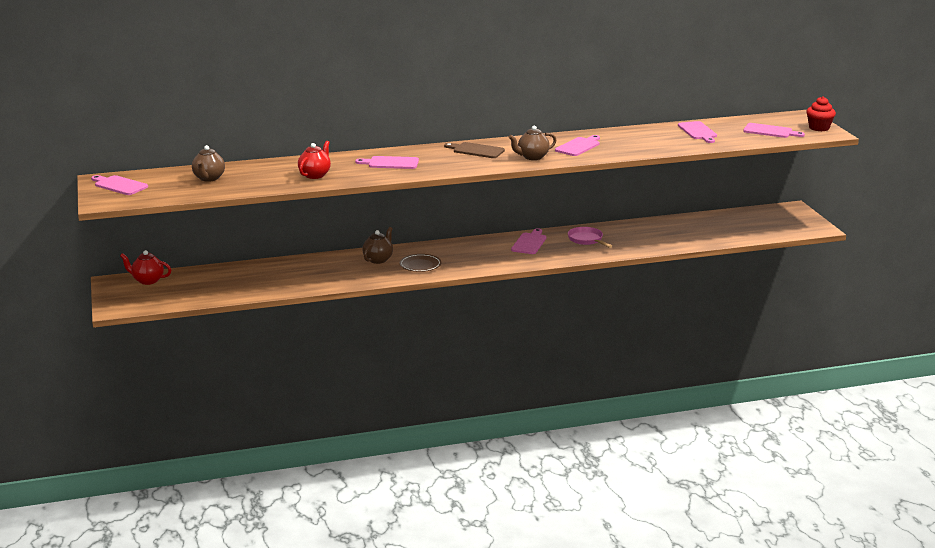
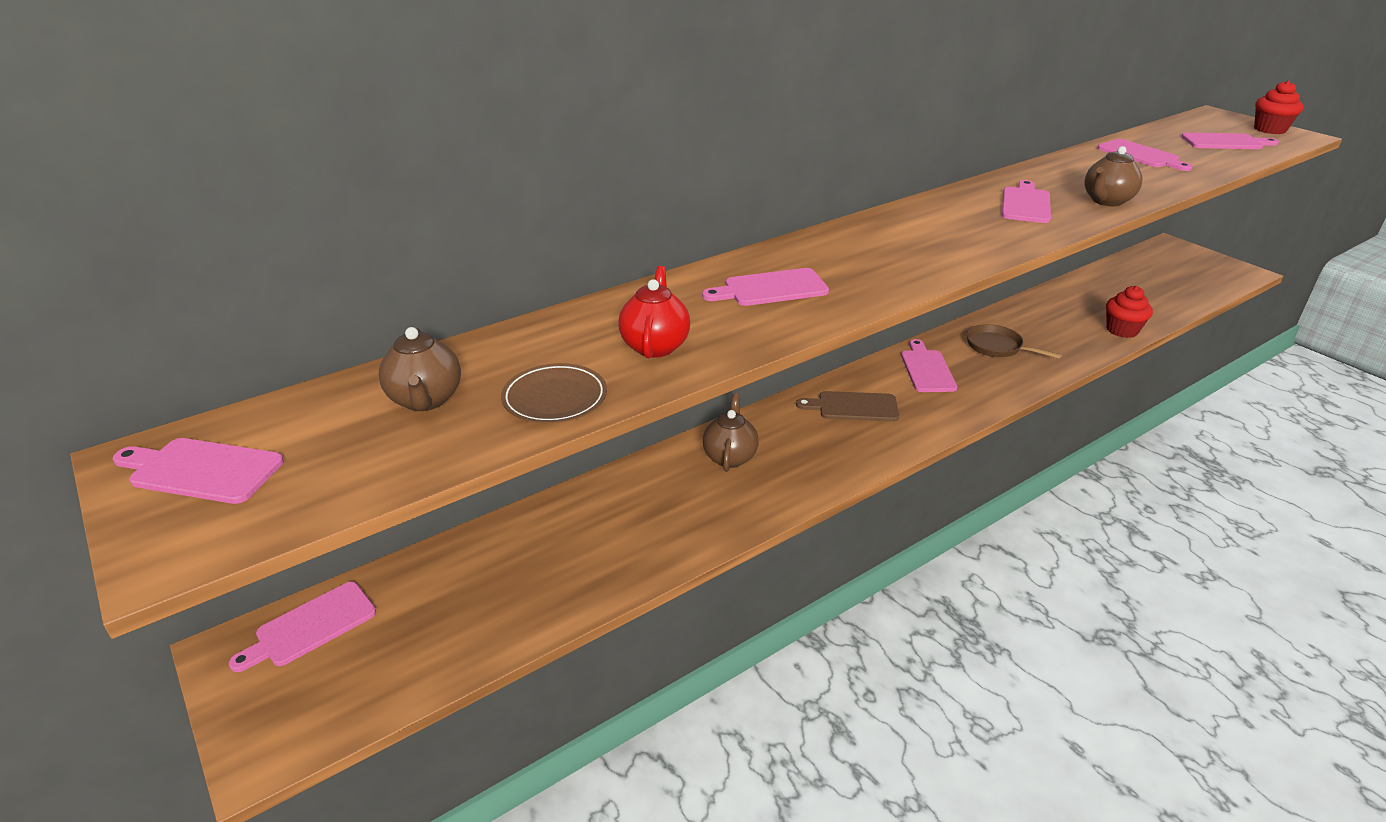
camera: 20 degrees left, 10 degrees up
red teapot [120,250,171,285] -> pink cutting board [229,582,376,672]
brown plate [400,254,441,272] -> brown plate moved to [501,363,607,423]
brown cutting board [444,142,505,158] -> brown cutting board moved to [796,391,899,422]
brown teapot [509,125,556,160] -> brown teapot moved to [1084,146,1142,206]
pink pan [568,227,612,248] -> brown pan [967,324,1062,359]
none -> red cupcake [1106,286,1153,338]

